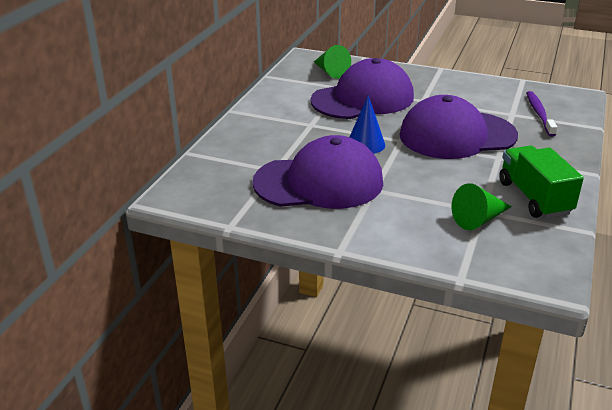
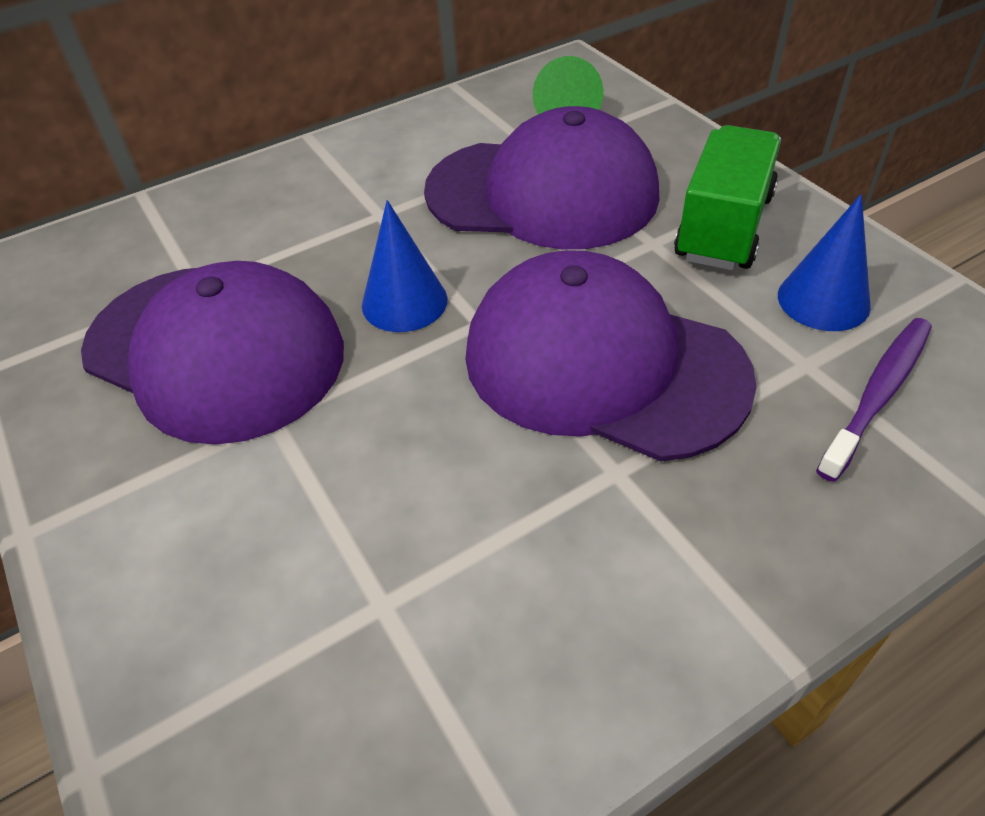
camera: 40 degrees right, 15 degrees up
green cone [452,183,512,230] -> none
green truck [499,146,584,218] -> green truck moved to [674,125,781,271]
none -> blue cone [778,194,871,331]

